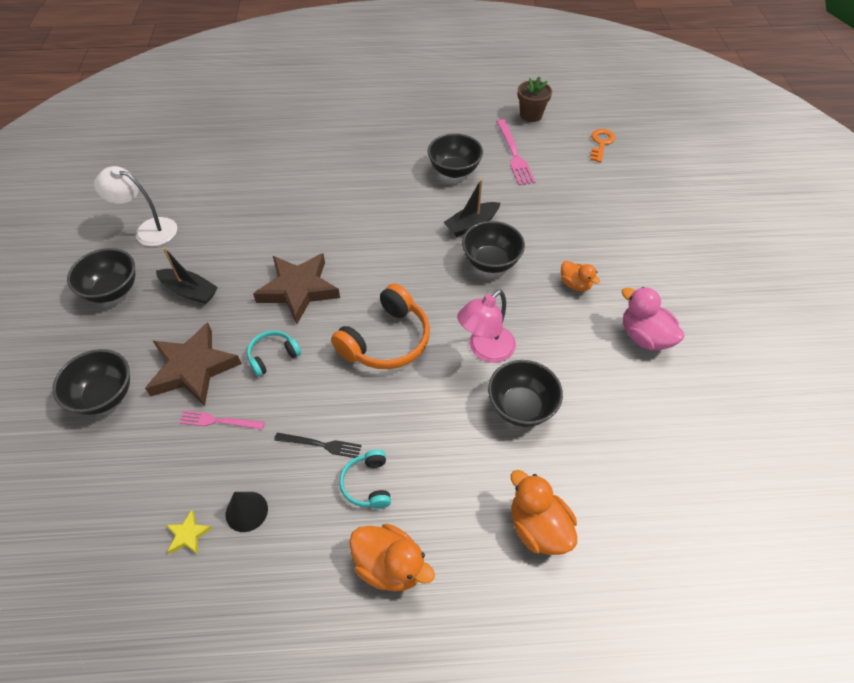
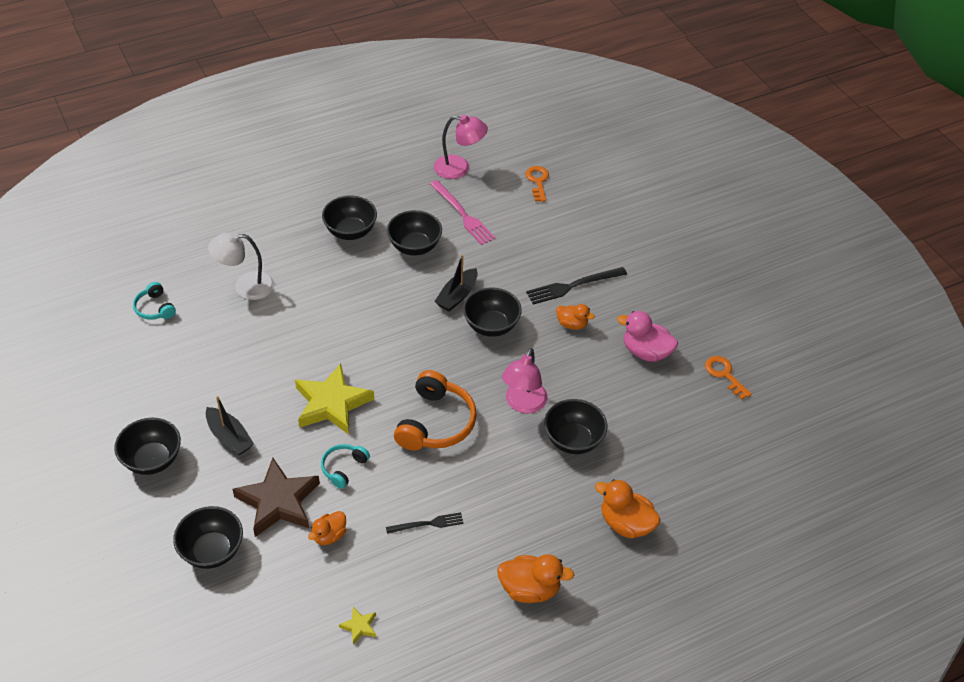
camera: 25 degrees left, 5 degrees down
white lamp [94,166,177,247] -> white lamp moved to [208,232,275,300]
black boat [156,247,218,304] -> black boat turned 45 degrees clockwise [206,396,254,455]
pink fork [179,410,265,430] -> orange duck [308,511,346,545]
black cone [226,492,268,532] -> none
brown star [253,253,340,324] -> yellow star [295,364,374,435]
turquoise headphones [339,450,391,509] -> turquoise headphones moved to [133,282,176,320]
brown flower pot [518,76,552,122] -> pink lamp [434,114,488,179]
none -> black bowl [322,196,377,240]
none -> black fork [526,267,627,305]
none -> orange key [705,356,752,400]

